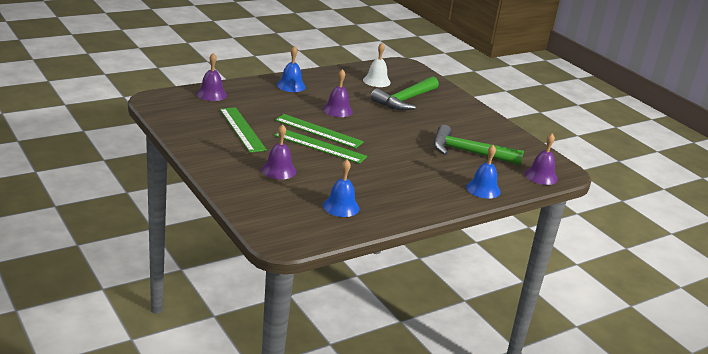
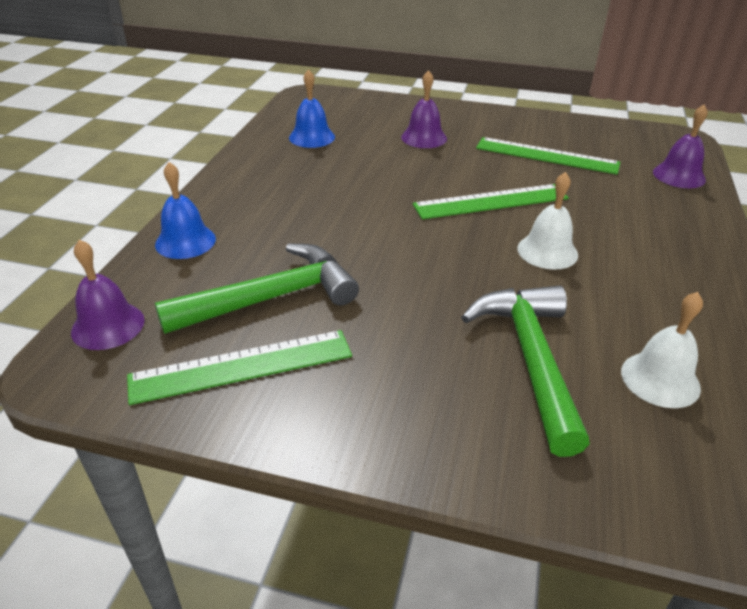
camera: 140 degrees right, 10 degrees up
green ruler [274,130,367,164] -> green ruler moved to [127,330,352,405]
blue bell [277,46,306,92] -> none
purple bell [323,69,353,117] -> white bell [517,172,578,270]

